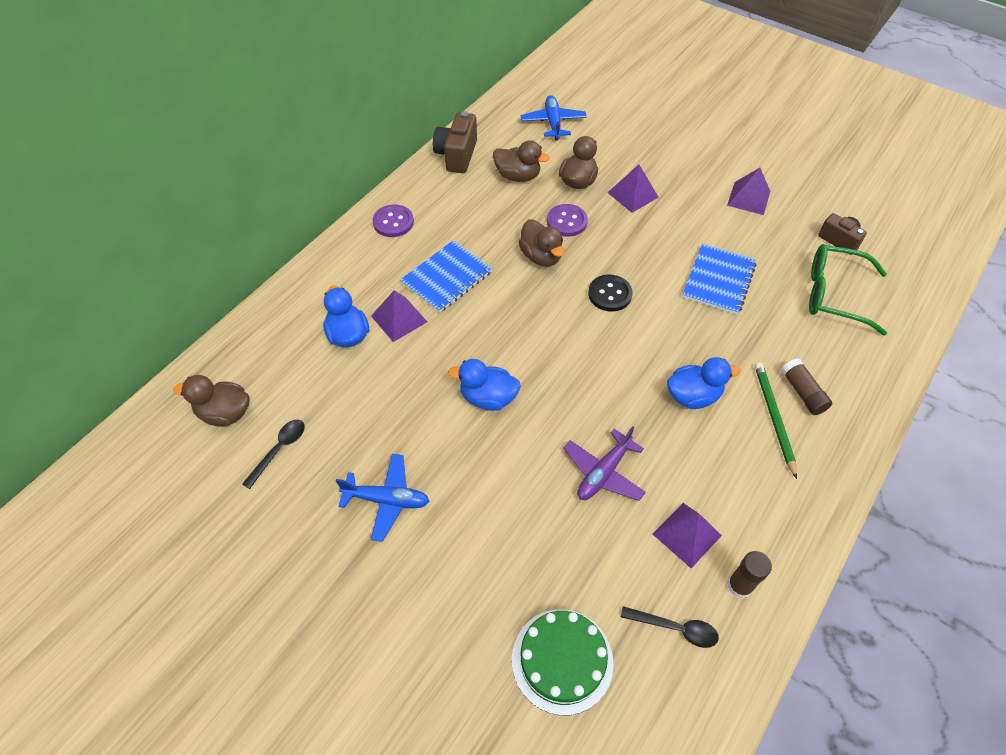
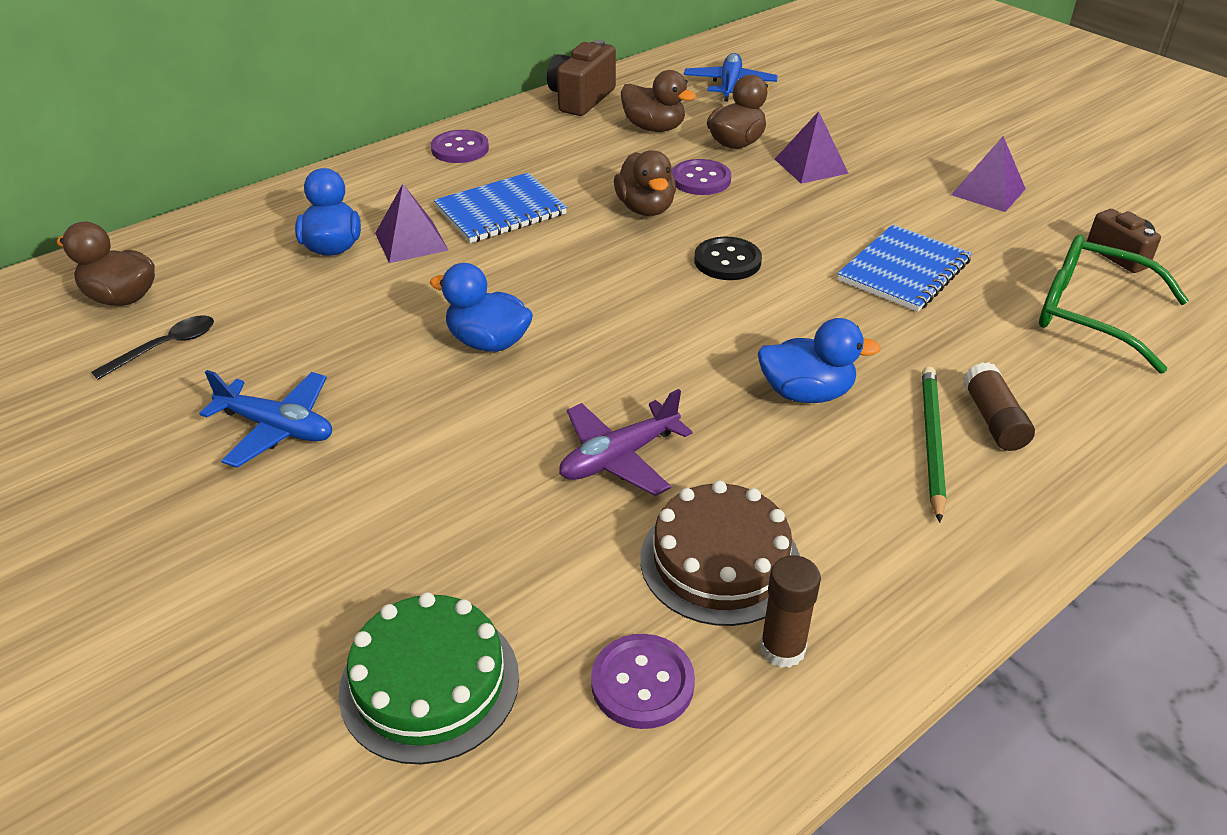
camera: 15 degrees right, 15 degrees down
black spoon [621,606,719,648] -> purple button [591,634,695,729]
purple pyramid [653,503,722,568] -> brown cake [640,481,800,626]

